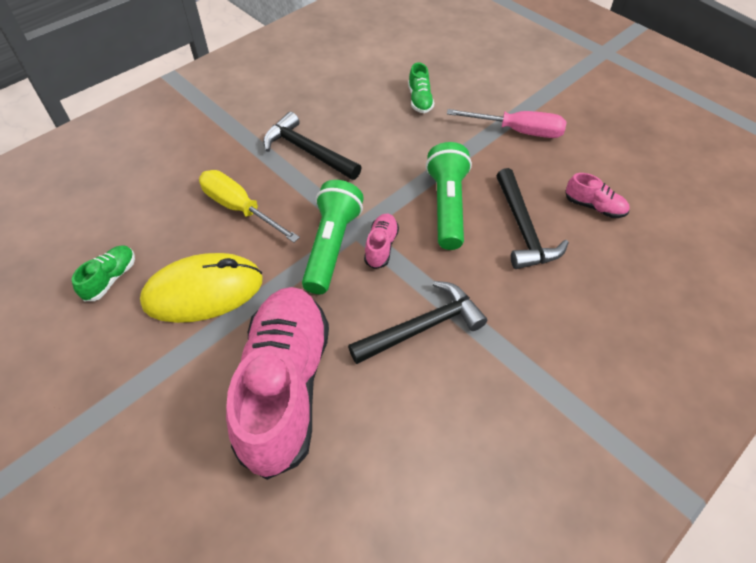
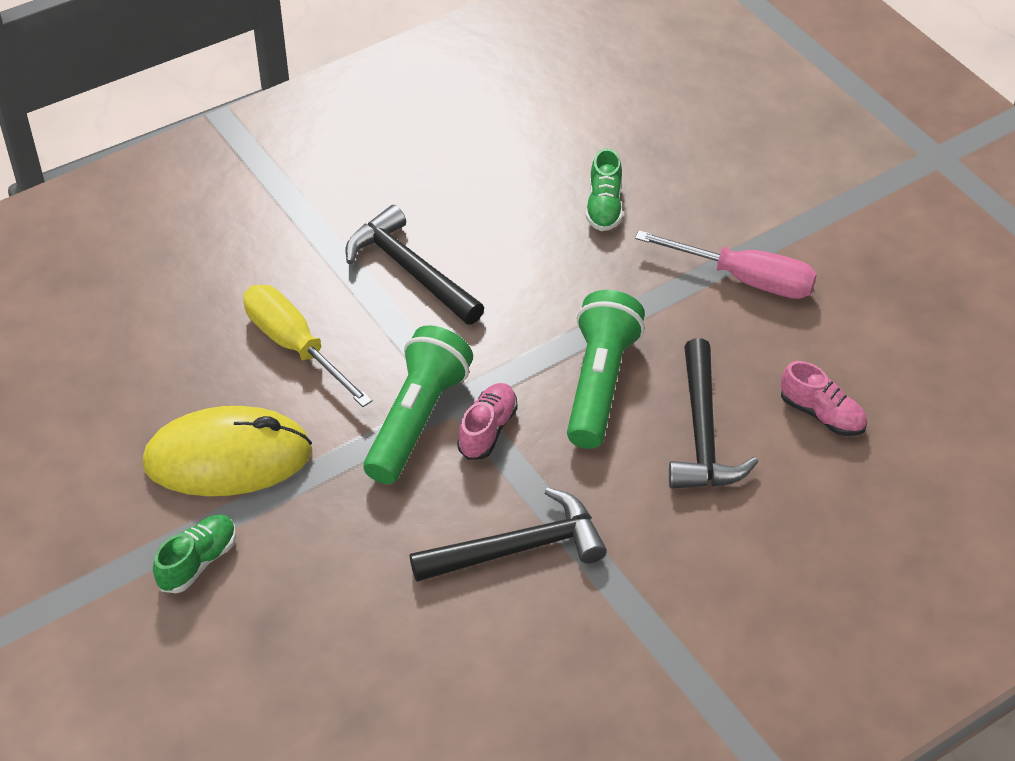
camera: 10 degrees right, 5 degrees down
green shoe [72,246,135,301] -> green shoe moved to [153,515,236,593]
pink shoe [226,287,329,480] -> none

